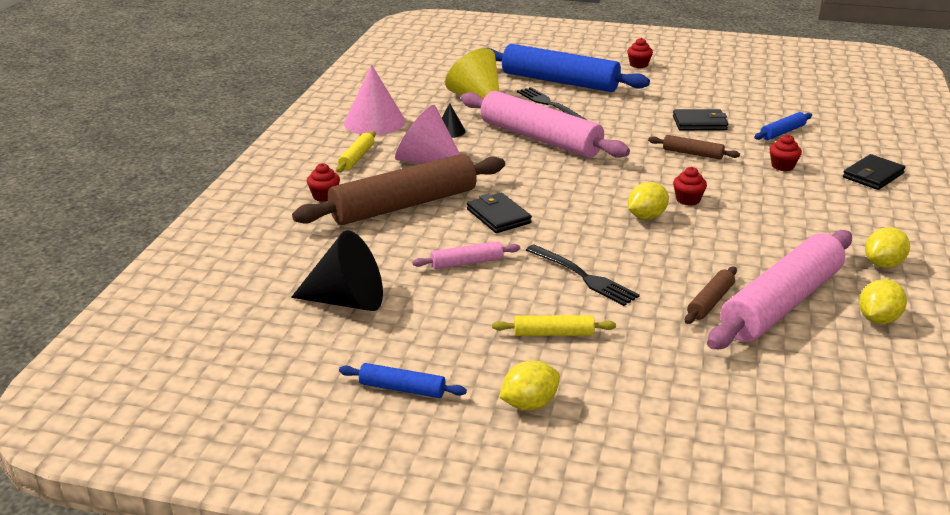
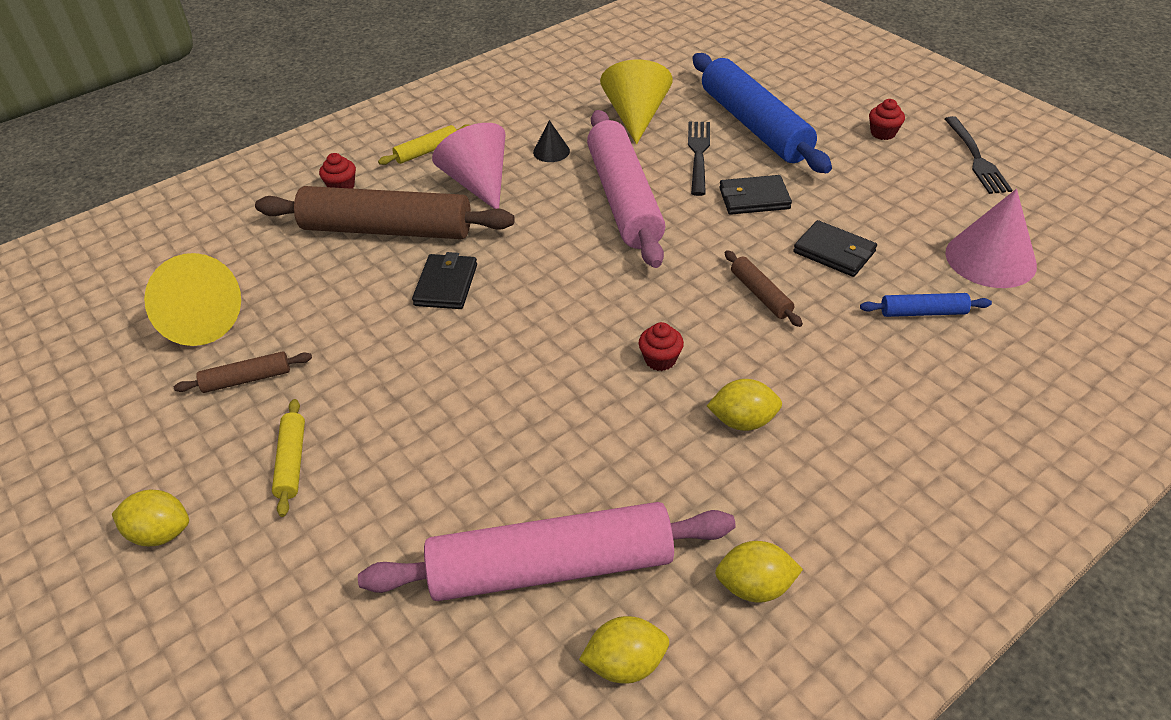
camera: 40 degrees right, 15 degrees up
black cone [291,230,383,311] -> yellow cone [144,253,241,346]
blue rolling pin [339,363,467,398] -> none
pink cone [344,65,406,135] -> pink cone moved to [946,189,1037,288]
pink rolling pin [412,241,520,269] -> none
yellow rolling pin [492,315,616,336] -> yellow rolling pin turned 45 degrees clockwise [272,399,305,517]
black fork [526,244,640,306] -> black fork moved to [945,116,1012,194]
yellow lemon [628,182,669,219] -> yellow lemon moved to [707,379,782,431]
brown rolling pin [685,266,737,324] -> brown rolling pin moved to [174,351,312,393]
red cupcake [770,135,802,171] -> none
black wallet [843,154,906,190] -> black wallet moved to [719,175,792,215]

